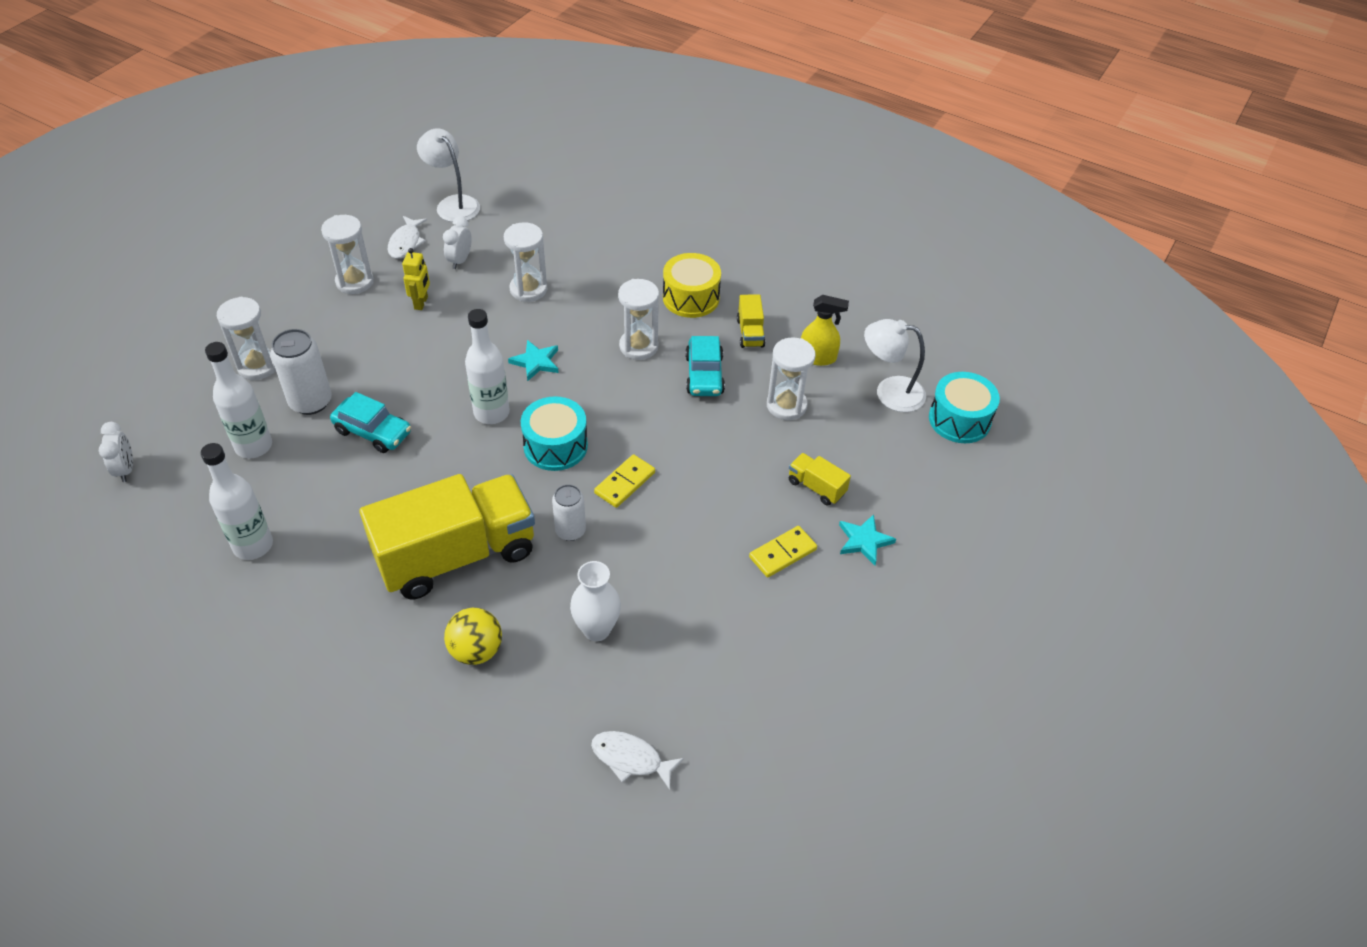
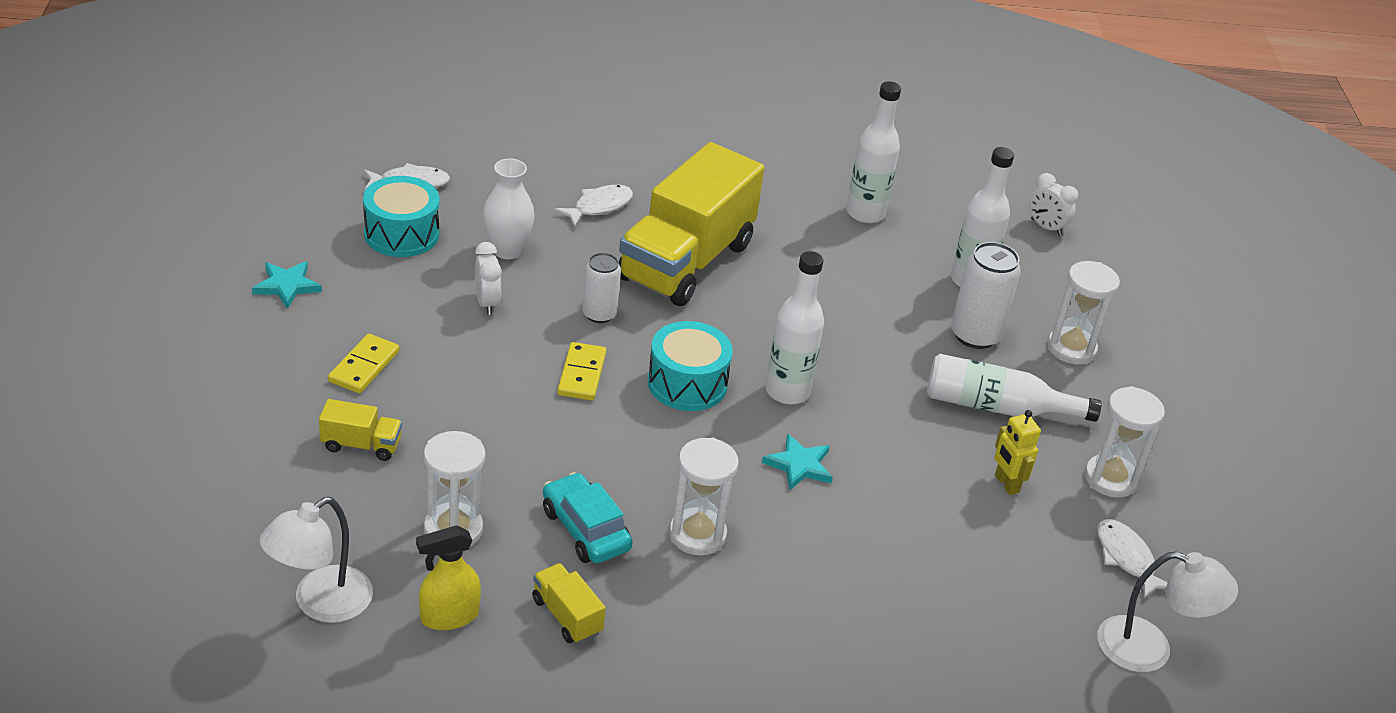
camera: 145 degrees right, 10 degrees down
turquoise car [330,392,411,453] -> none
white clock [443,216,472,269] -> white clock moved to [475,242,502,315]
yellow ball [444,608,502,665] -> white fish [554,185,633,227]
white hourglass [504,222,547,302] -> none
yellow drum [663,253,721,318] -> none
turquoise star [839,514,896,565] -> turquoise star moved to [252,261,322,309]
white lamp [864,319,926,412] -> white lamp turned 150 degrees clockwise [259,497,373,623]
turquoise drum [929,372,1000,443] -> turquoise drum moved to [363,176,439,257]
none -> white bottle [927,354,1102,422]

